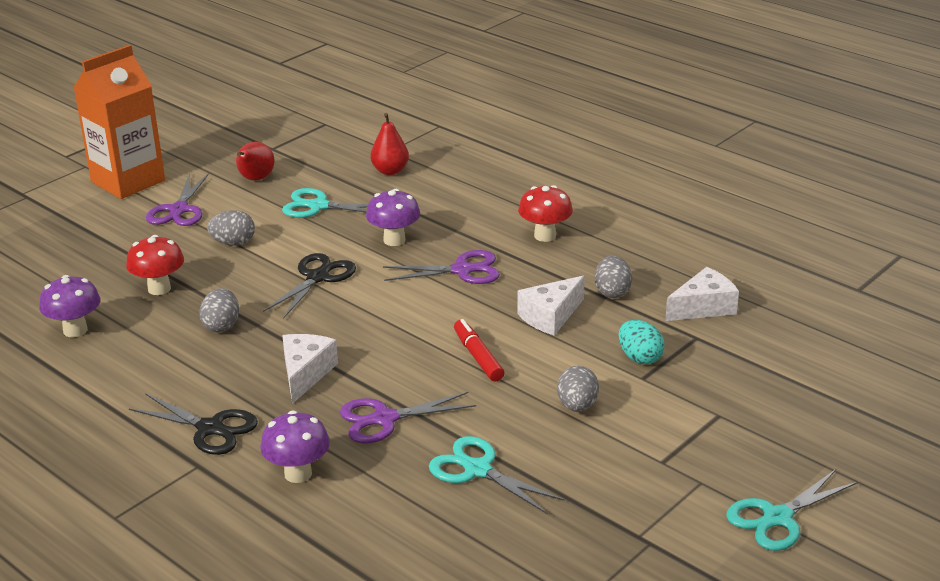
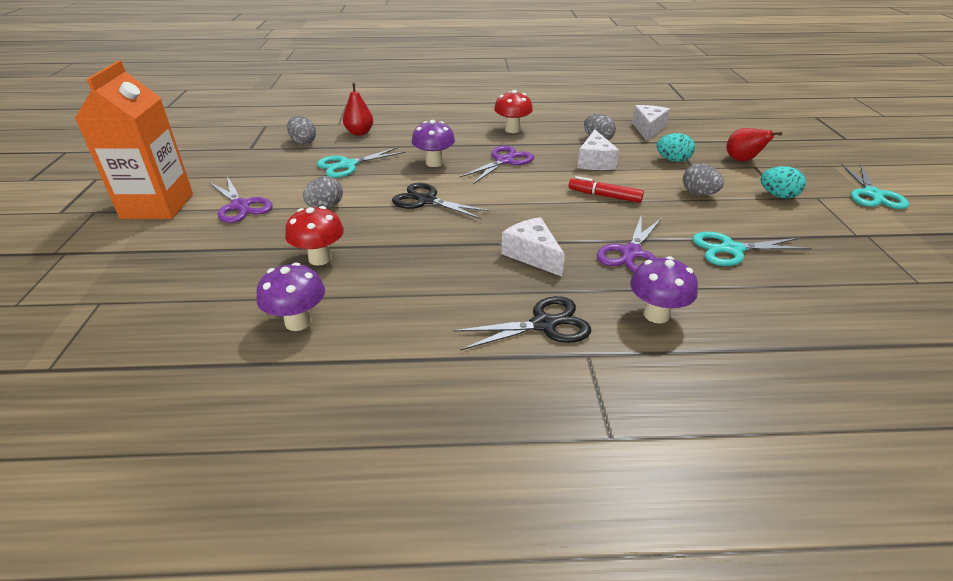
camera: 45 degrees left, 5 degrees up
grey egg [199,288,239,332] -> grey egg moved to [287,116,316,144]
red pear [236,142,274,181] -> red pear moved to [727,128,782,162]
black scissors [263,253,356,319] -> black scissors turned 45 degrees counterclockwise [392,183,491,219]
none -> turquoise egg [760,166,806,199]

